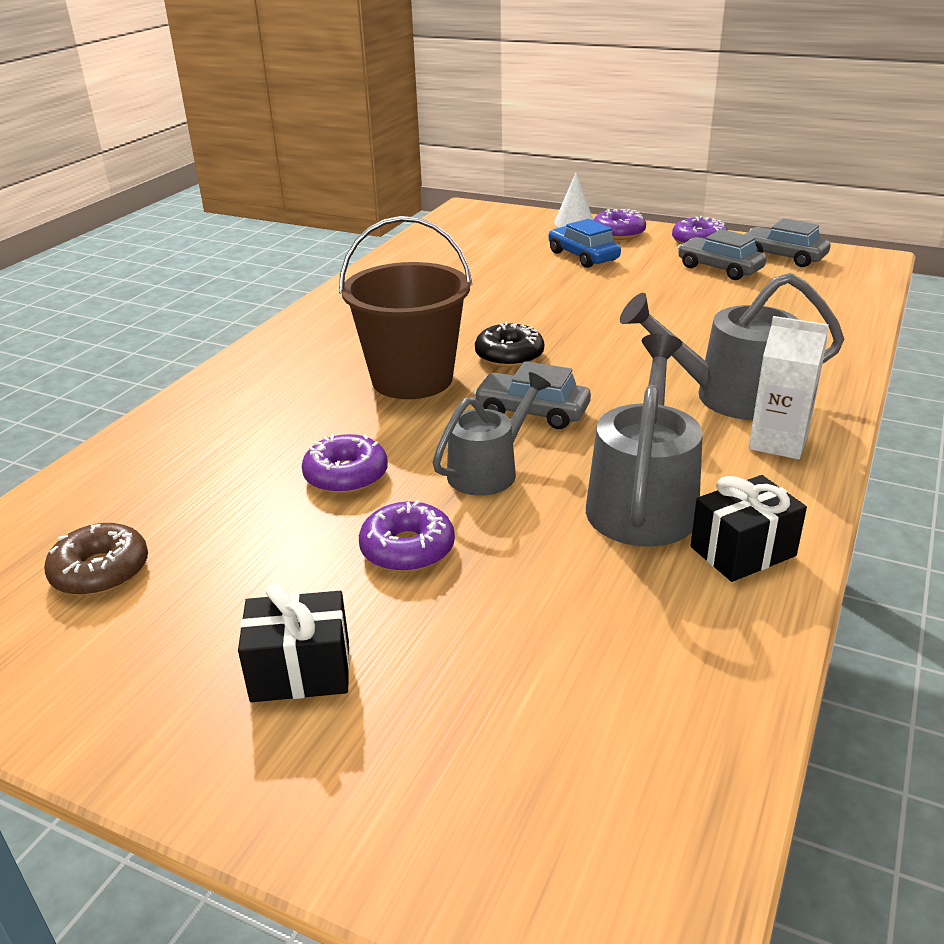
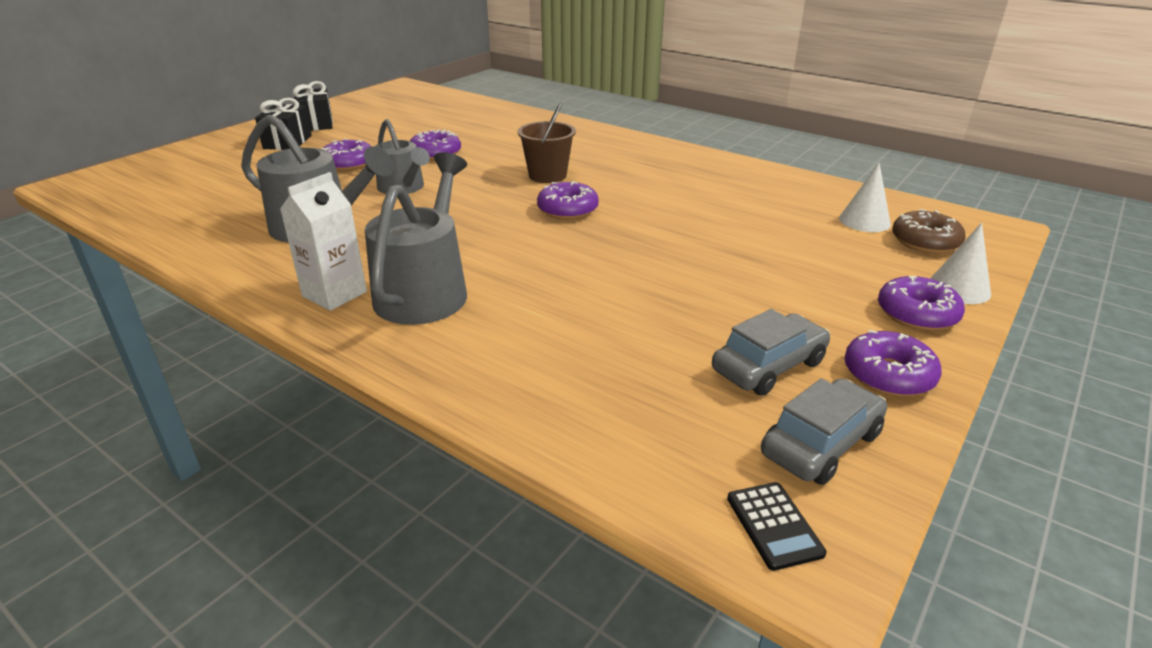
camera: 100 degrees right, 0 degrees up
brown donut [44,523,148,596] -> brown donut moved to [892,209,966,253]
brown bucket [339,216,472,399] -> brown bucket [518,102,576,183], size x0.60
grey car [474,361,591,429] -> none
black donut [475,322,544,368] -> purple donut [537,181,599,220]
blue car [549,219,621,268] -> none
black gift [691,475,807,582] -> black gift moved to [292,81,333,131]
none -> black calculator [727,482,827,571]
none -> white cone [839,163,891,232]

